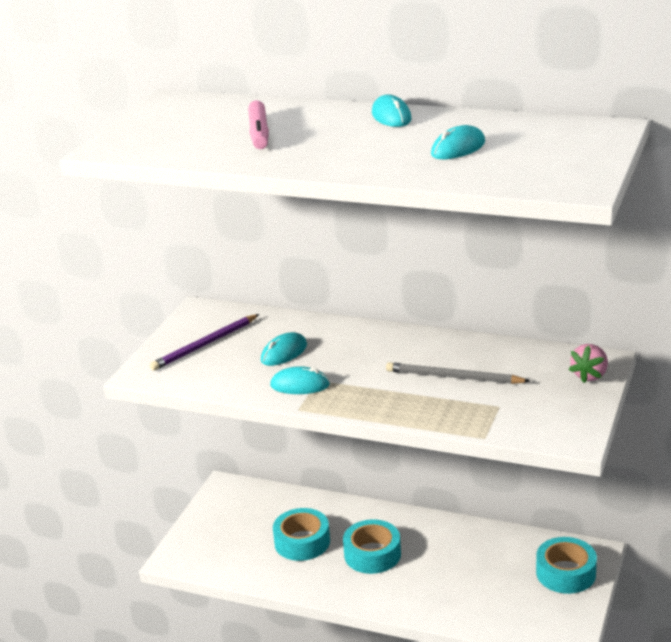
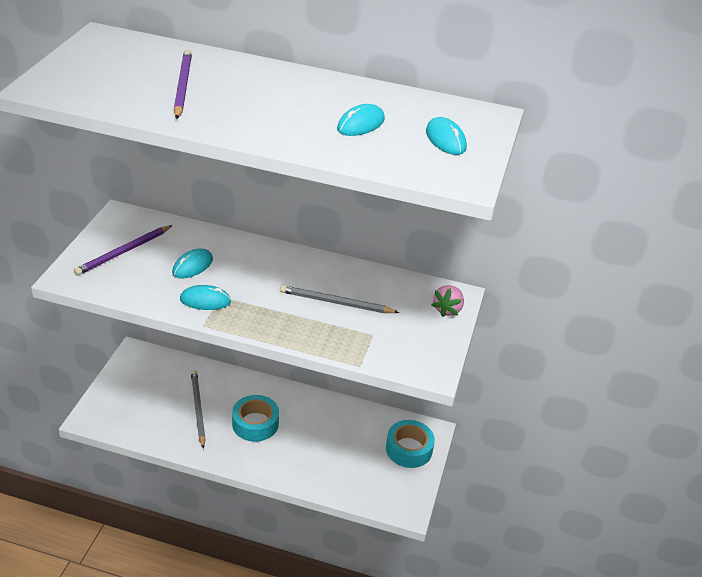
camera: 10 degrees left, 10 degrees up
pink marker [248,100,269,149] -> purple pencil [174,50,192,119]
turquoise tape [273,508,330,561] -> grey pencil [191,370,206,449]
turquoise mouse [372,94,412,127] -> turquoise mouse moved to [426,117,467,155]

